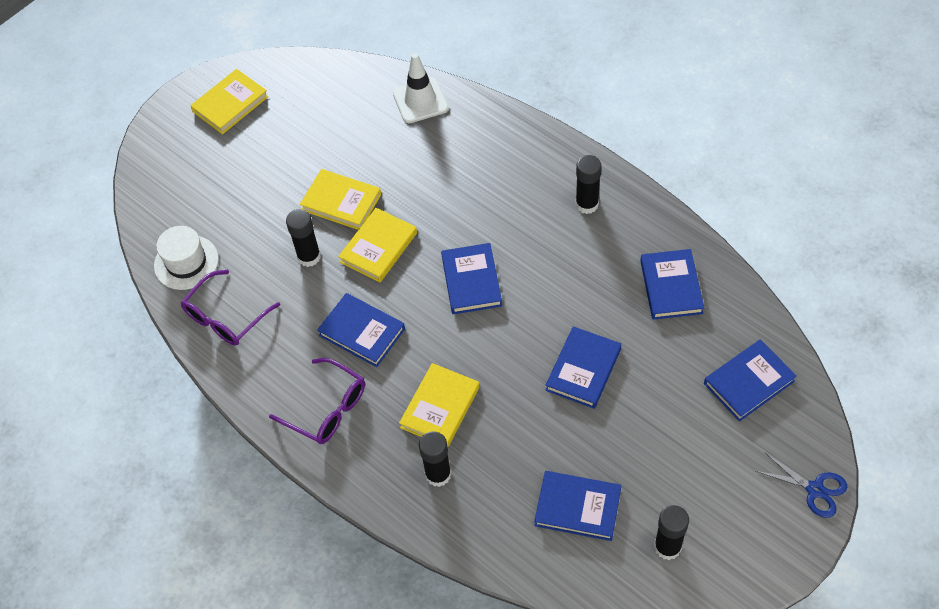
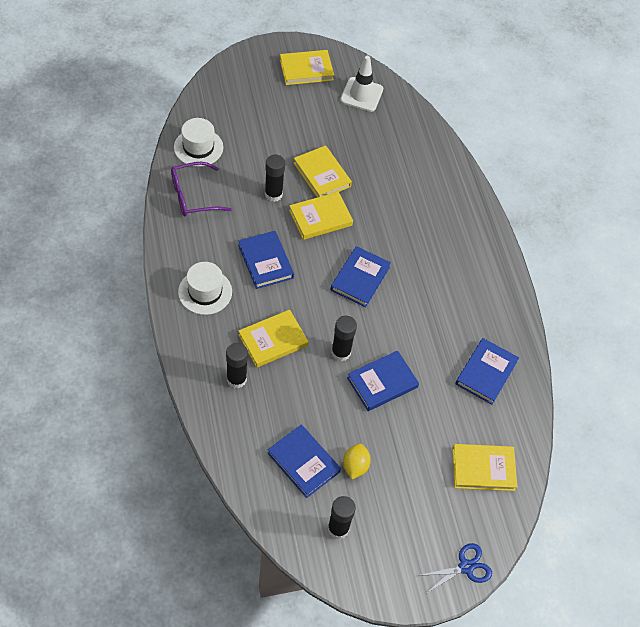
camera: 25 degrees right, 0 degrees up
purple glasses [269,358,365,444] -> white hat [178,262,232,315]
white traffic cone [393,53,449,123] -> white traffic cone moved to [340,56,383,112]
black glue stick [576,155,601,214] -> black glue stick moved to [331,316,357,361]
blue book [704,339,797,422] -> yellow book [452,444,517,491]
blue scissors [756,453,848,518] -> blue scissors turned 90 degrees counterclockwise [418,543,492,593]
none -> yellow lemon [343,444,371,479]

